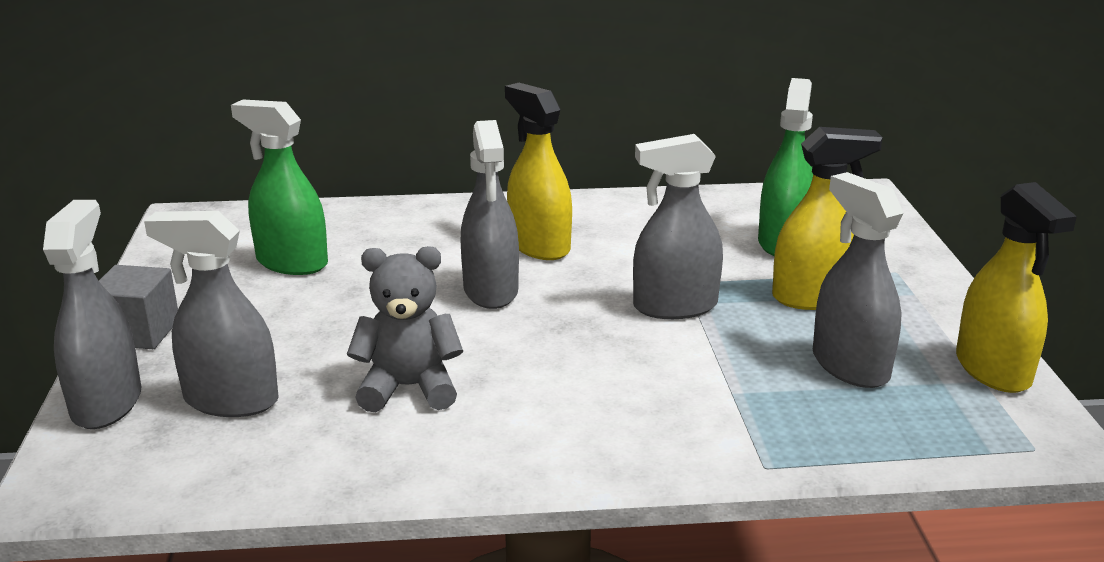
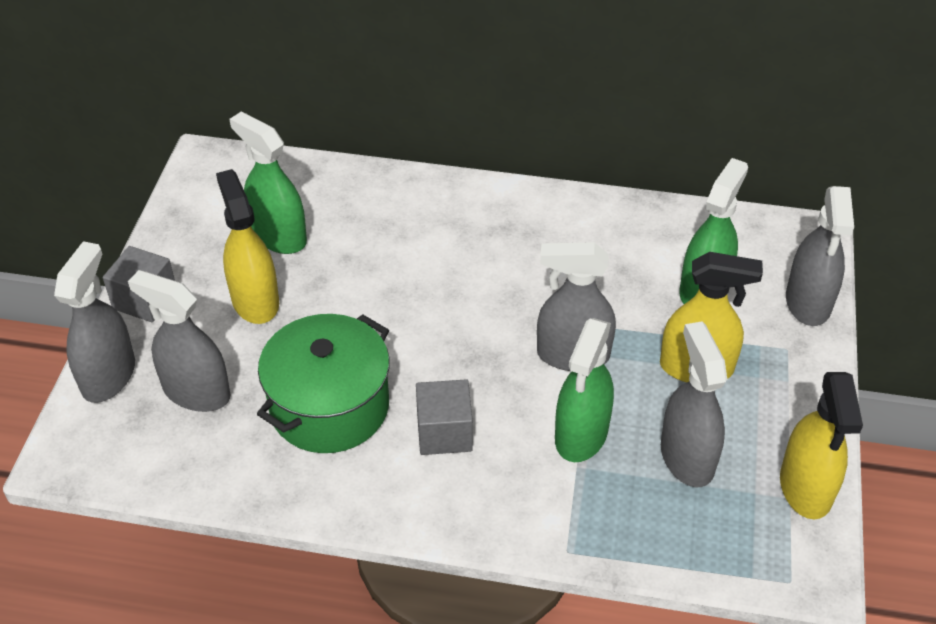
camera: 15 degrees right, 20 degrees up
grey teddy bear [347,246,463,412] -> green pot [257,314,390,453]
grey spray bottle [460,120,519,309] -> grey spray bottle moved to [786,186,854,326]
yellow spray bottle [505,83,572,260] -> yellow spray bottle moved to [216,169,279,324]
none -> grey cube [416,379,473,455]
none -> green spray bottle [555,318,614,462]

